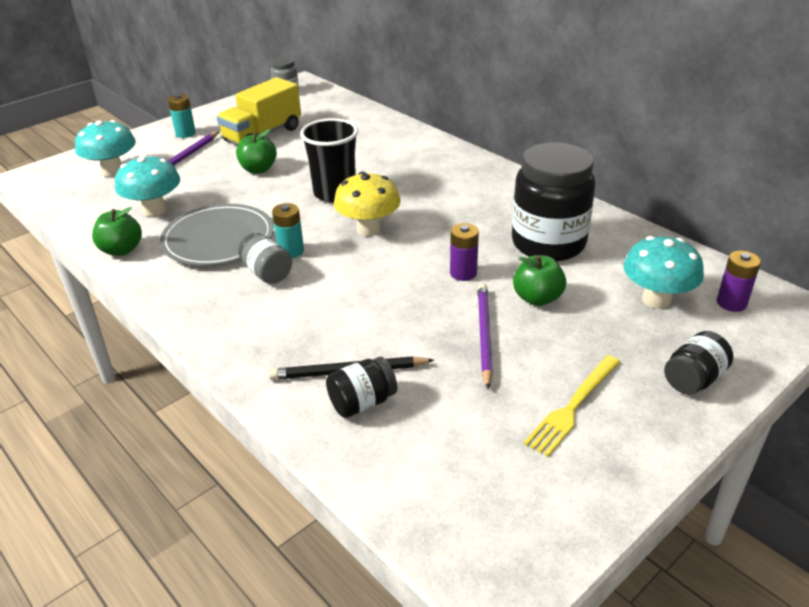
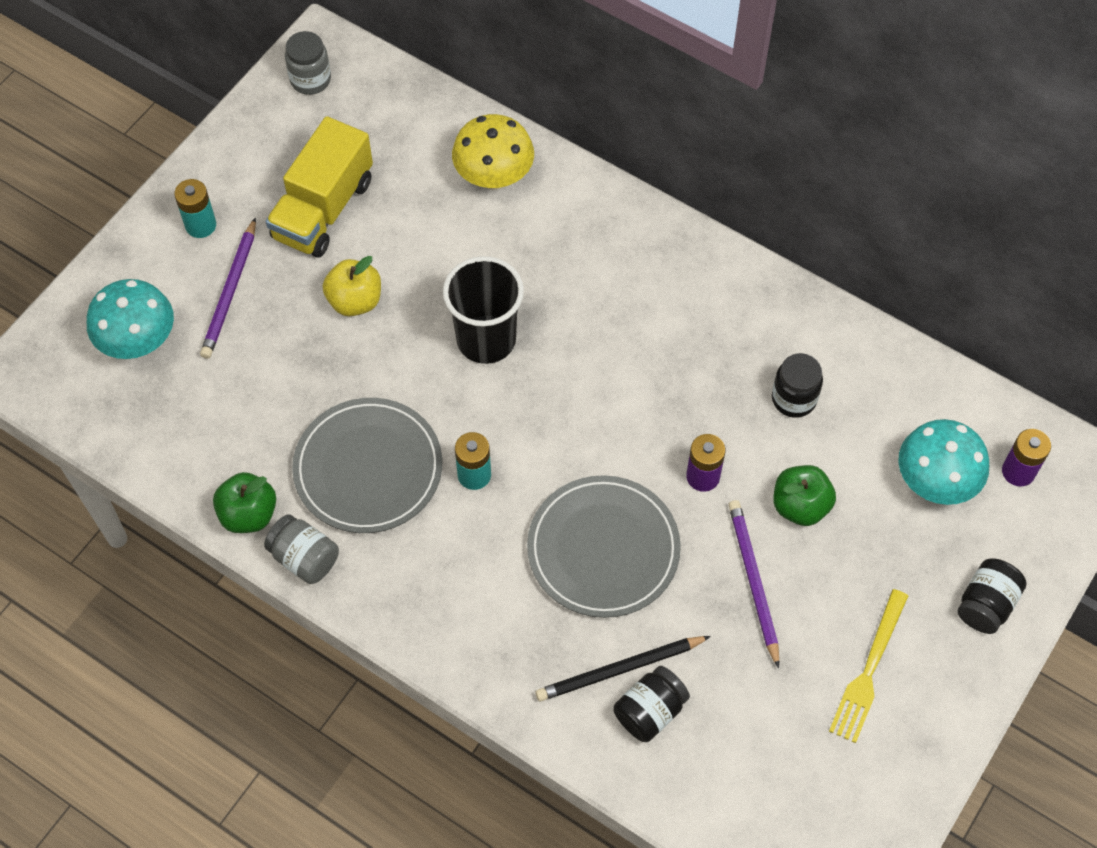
camera: 15 degrees left, 25 degrees up
turquoise mushroom [115,155,180,217] -> none
green apple [236,129,277,174] -> yellow apple [323,256,381,316]
grey jar [238,233,292,284] -> grey jar moved to [264,514,339,584]
yellow mushroom [334,172,400,236] -> yellow mushroom moved to [452,114,534,190]
black jar [512,142,595,261] -> black jar [772,353,823,418], size x0.48
none -> grey plate [527,475,681,618]

